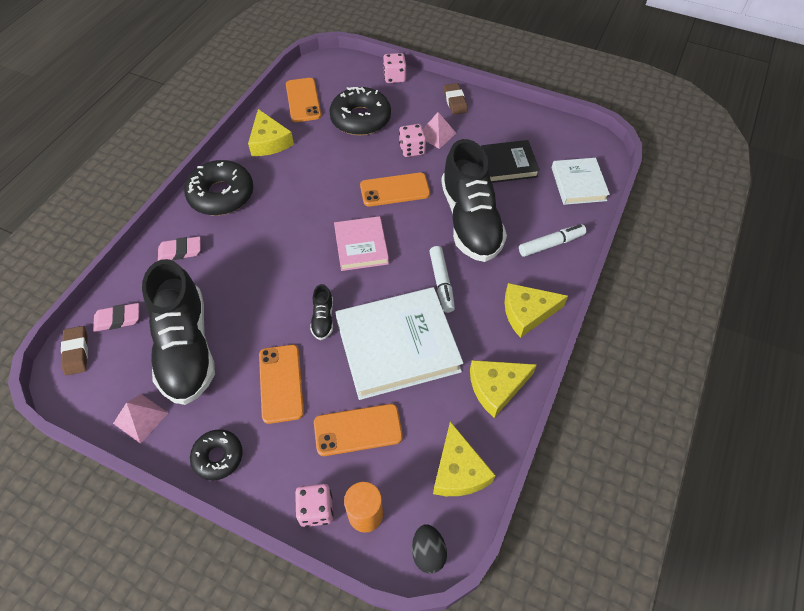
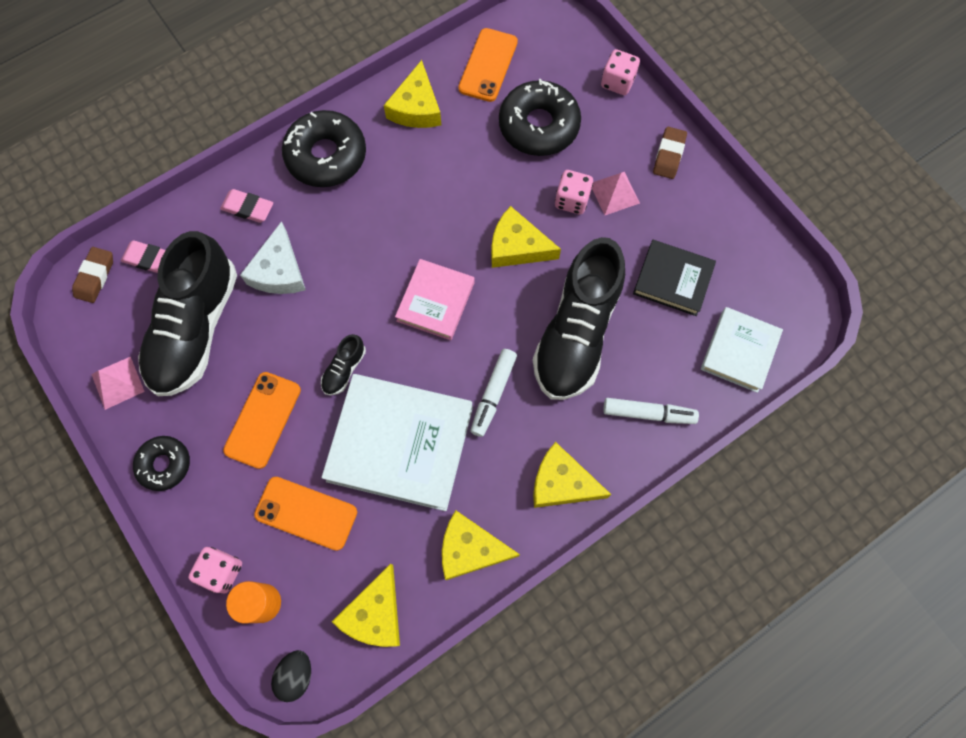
camera: 30 degrees right, 15 degrees up
orange phone [360,173,430,206] -> yellow cheese [491,206,561,268]
none -> white cheese [240,221,306,294]

